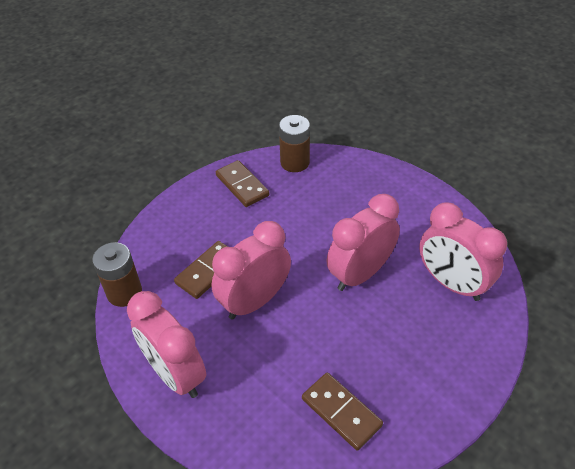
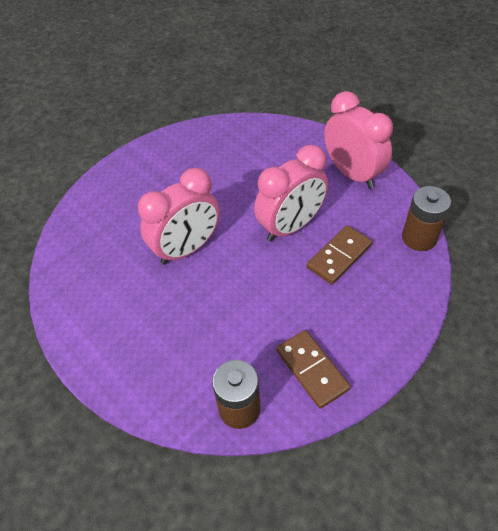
camera: 175 degrees left, 5 degrees up
brown domino [302,373,383,451] -> none
pink clock [419,203,507,301] -> none

